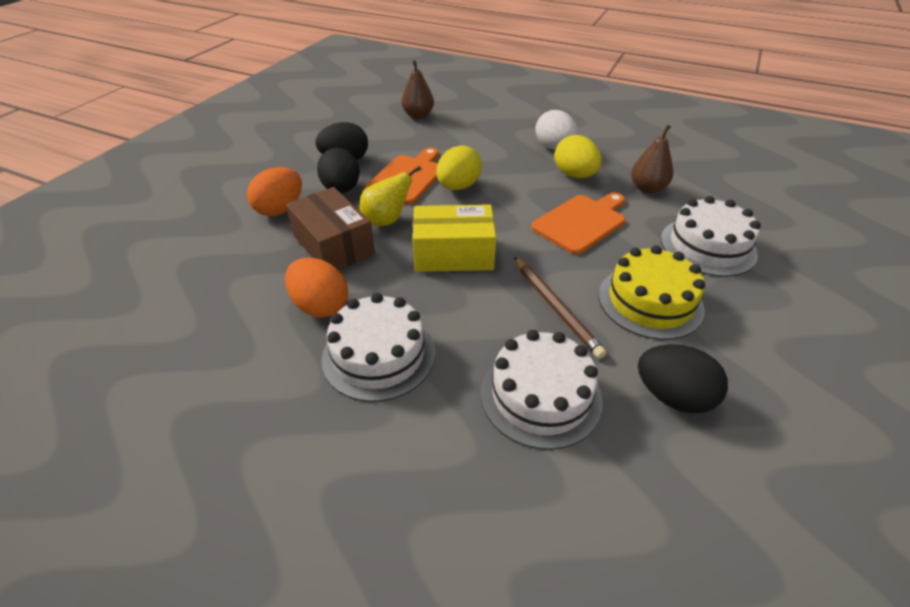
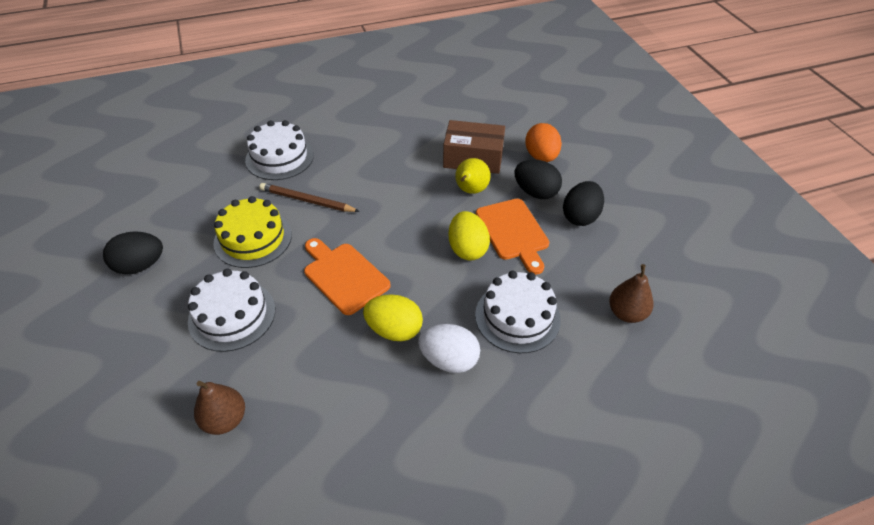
camera: 135 degrees right, 5 degrees up
orange egg [285,258,348,318] -> none
white cake [322,293,435,402] -> white cake moved to [475,271,561,353]
yellow box [413,204,496,272] -> none
orange cutting board [531,193,625,254] -> orange cutting board turned 135 degrees clockwise [304,238,391,315]
brown pear [631,124,673,194] -> brown pear moved to [194,381,245,435]
black egg [638,344,728,413] -> black egg moved to [103,231,163,274]

